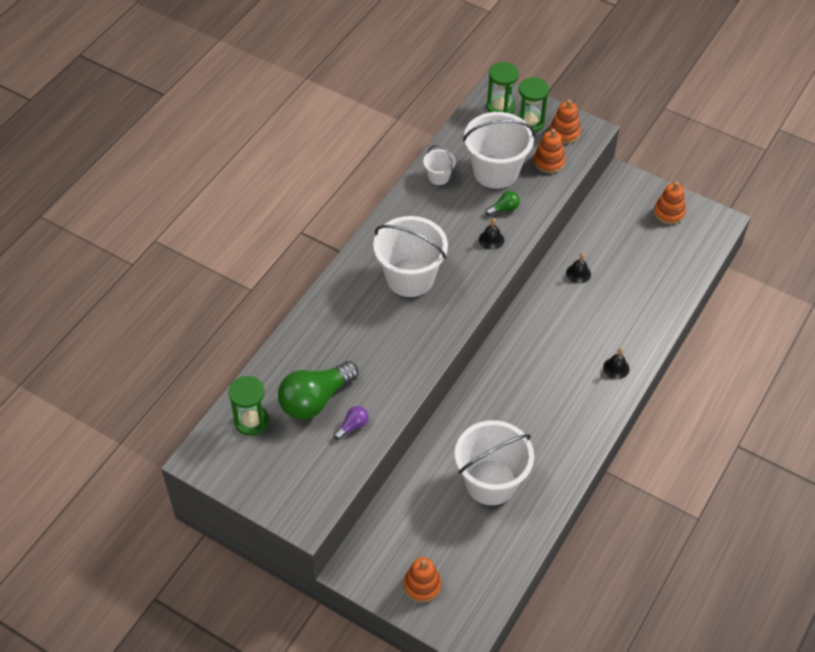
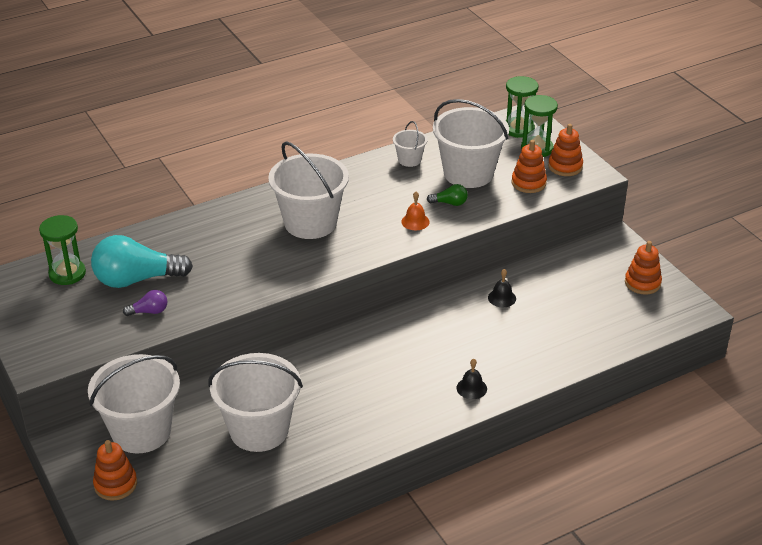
camera: 30 degrees right, 15 degrees down
green light bulb [278,361,358,420] -> turquoise light bulb [91,235,193,288]
black bell [479,218,504,250] -> orange bell [401,192,430,230]
none -> white bucket [88,354,180,453]

